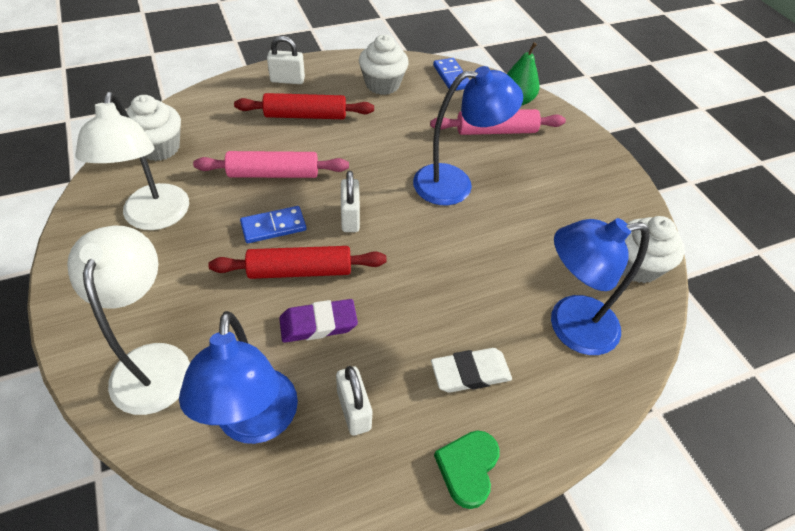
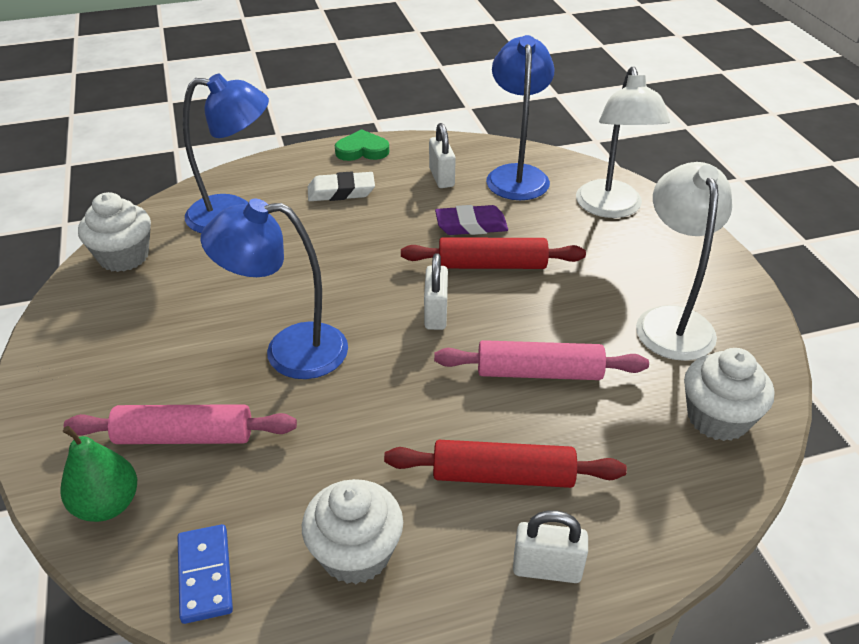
camera: 170 degrees left, 10 degrees down
blue domino [240,206,306,243] -> none
green heart [434,430,500,509] -> green heart turned 120 degrees counterclockwise [335,129,389,161]

